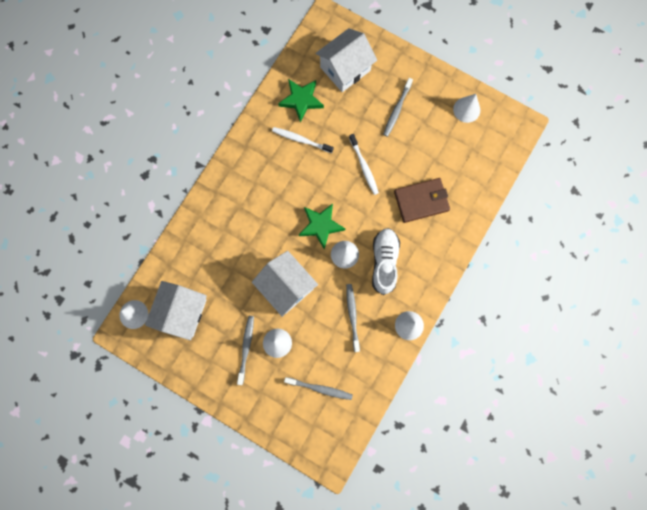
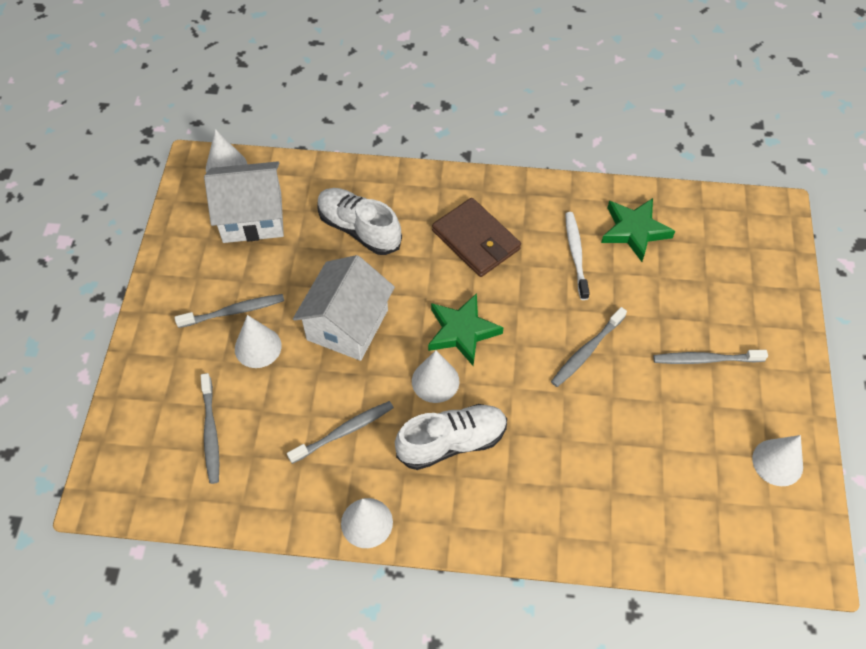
camera: 65 degrees right, 20 degrees down
white house [315,28,377,92] -> none
white toothbrush [349,134,379,195] -> grey toothbrush [551,307,627,387]
brown wallet [394,178,450,223] -> brown wallet moved to [432,198,521,277]
none -> white shoe [317,188,402,255]

